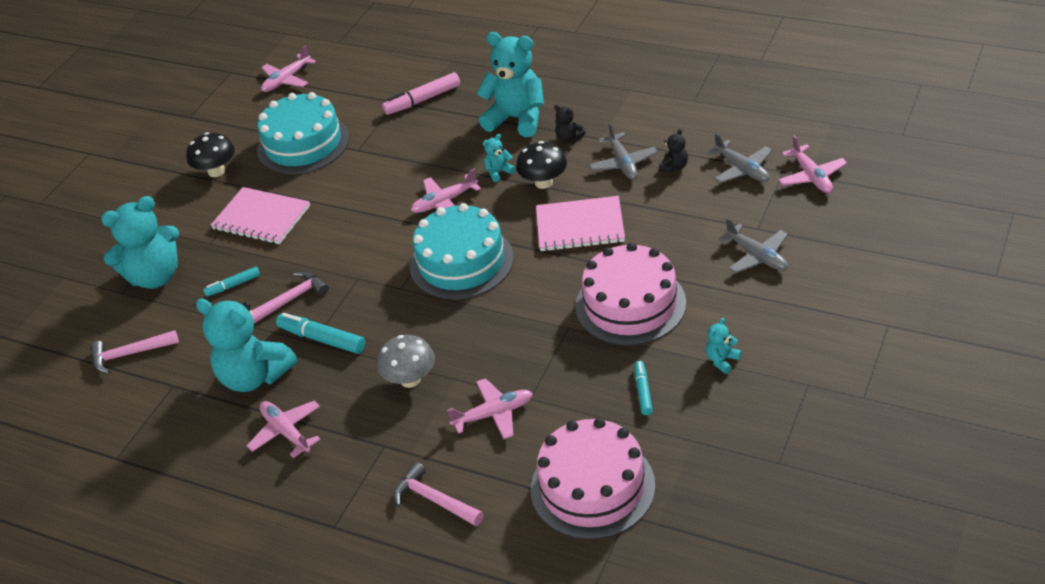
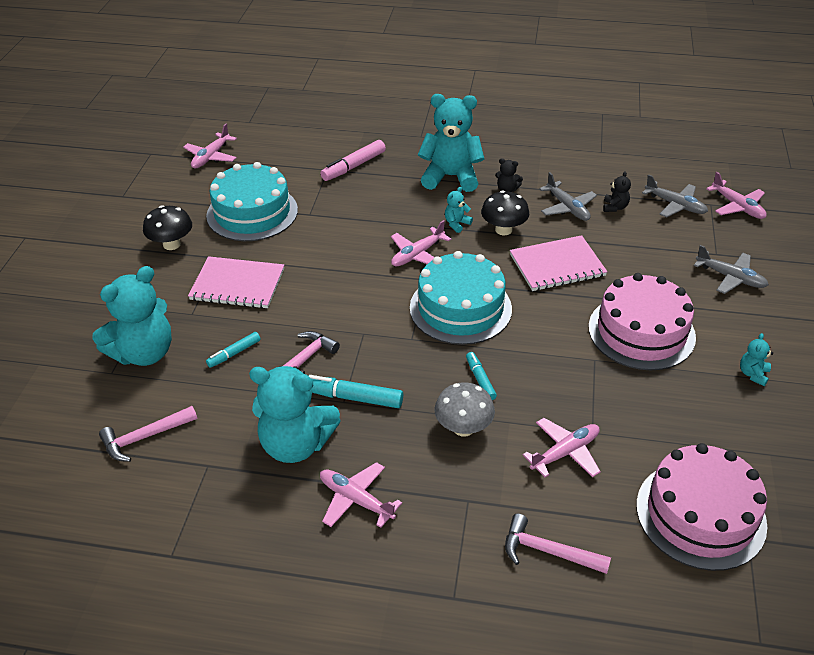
camera: 20 degrees left, 0 degrees up
turquoise marker [634,361,653,415] -> turquoise marker moved to [466,352,497,400]

